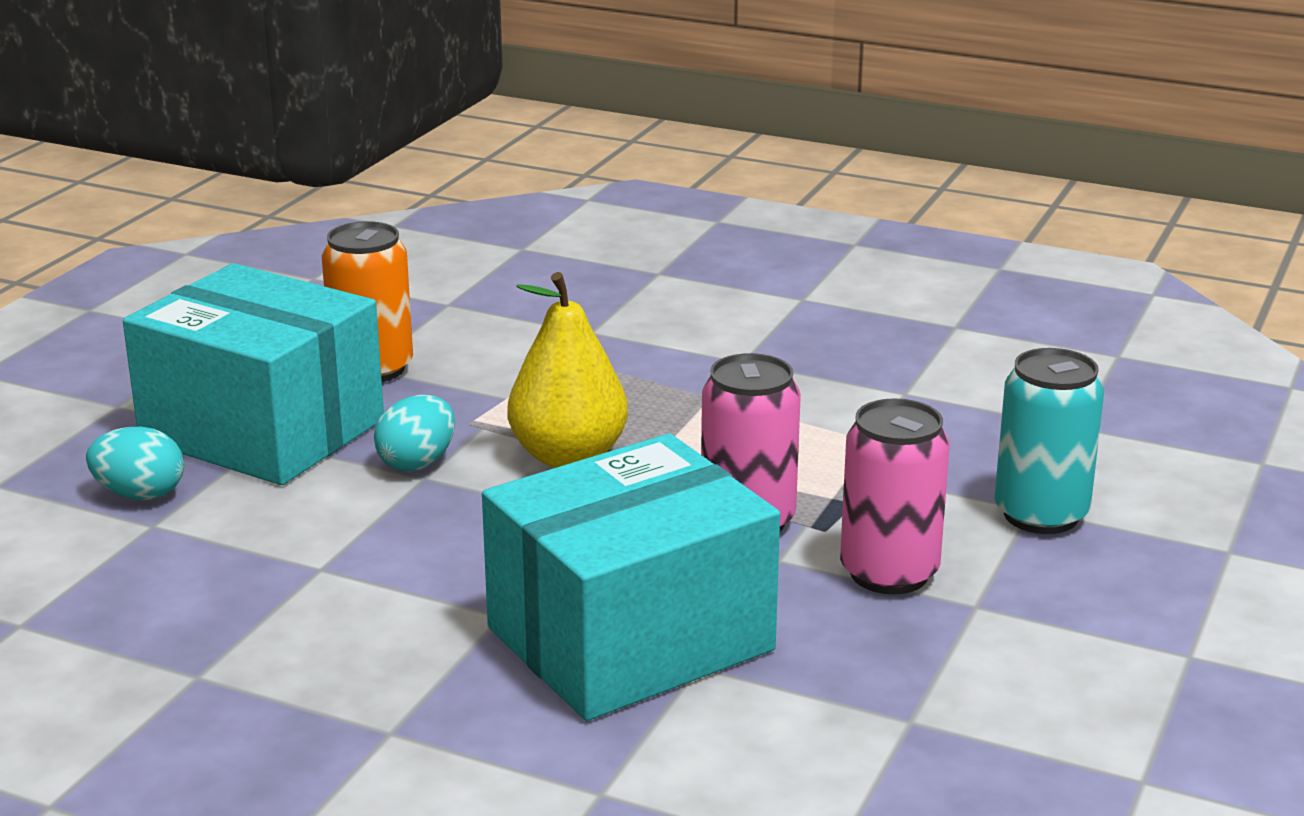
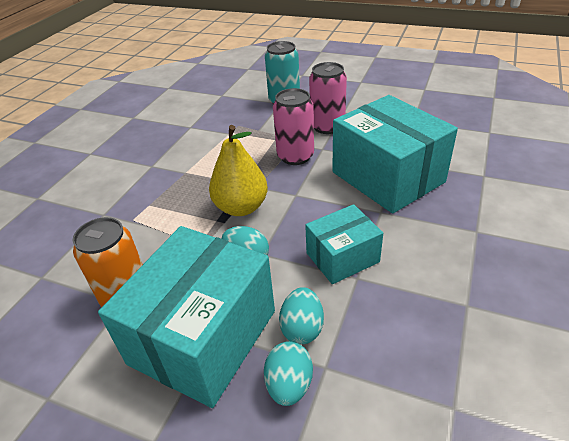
camera: 90 degrees left, 15 degrees up
none -> turquoise egg [279,287,324,344]
none -> turquoise box [305,204,383,284]

